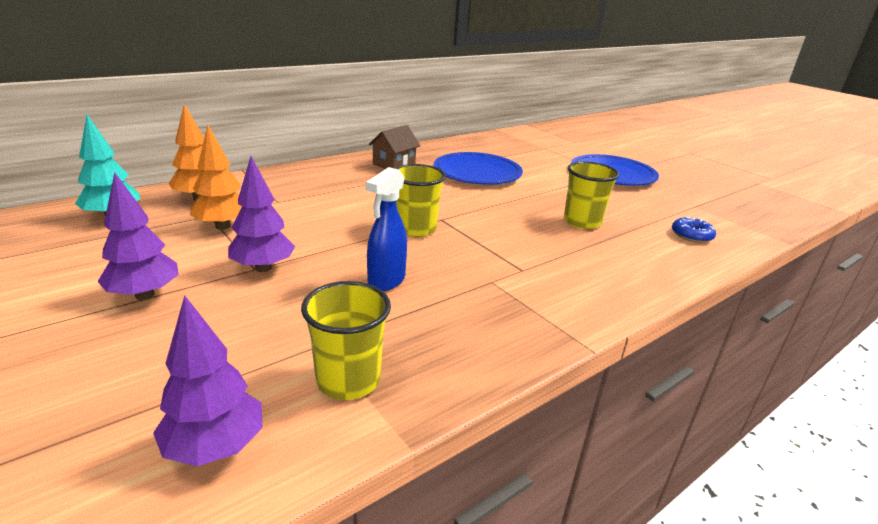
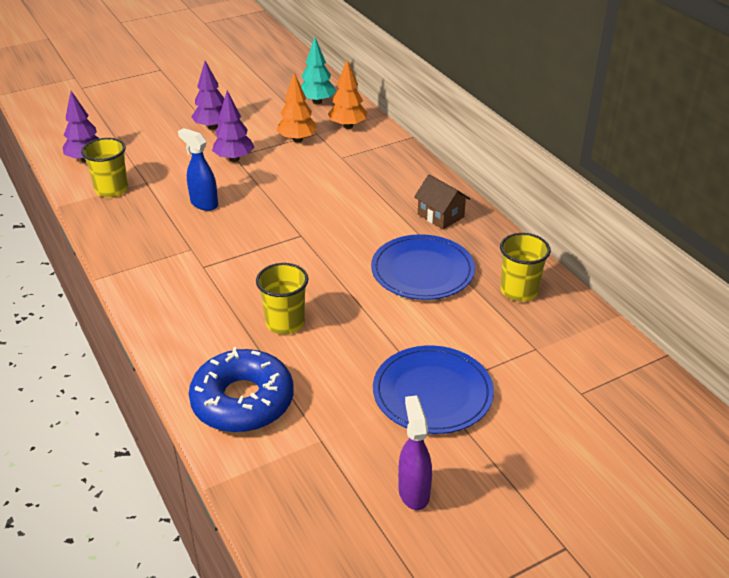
camera: 100 degrees right, 10 degrees up
yellow cup [394,164,446,237] -> yellow cup moved to [500,233,551,302]
blue donut [672,217,716,243] -> blue donut [189,347,294,432], size x2.24
none -> purple spray bottle [398,395,432,510]

